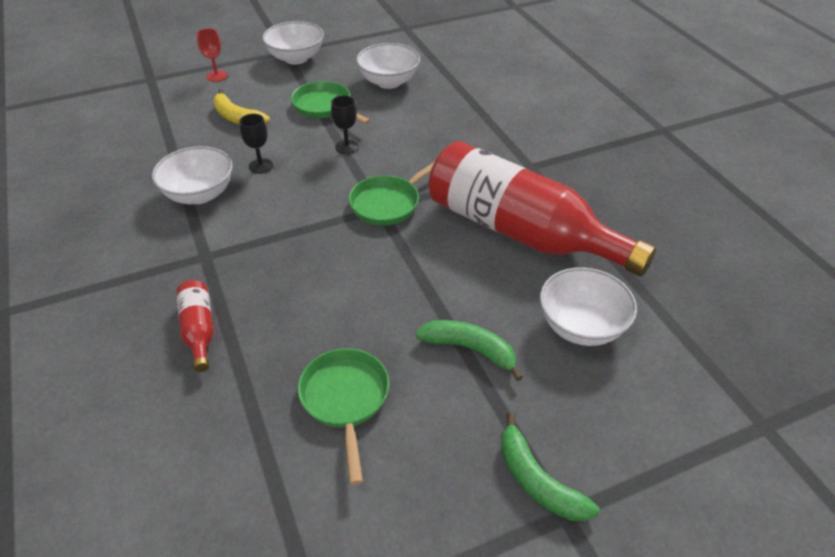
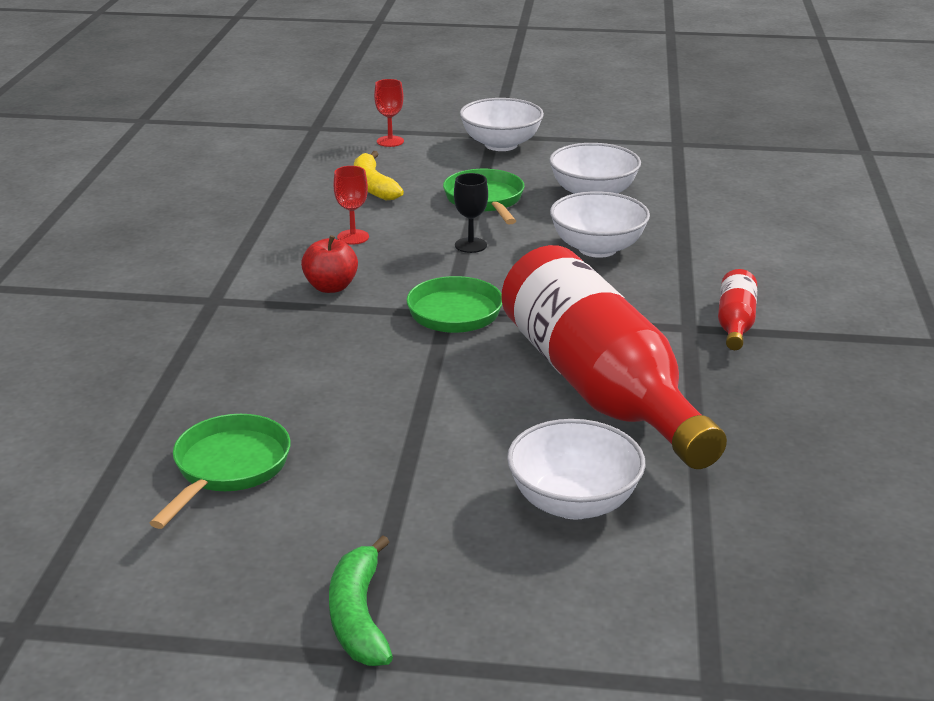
camera: 30 degrees right, 15 degrees down
white bowl [152,146,233,204] -> white bowl moved to [550,191,650,258]
red bottle [176,280,214,372] -> red bottle moved to [718,269,757,350]
black goblet [239,114,273,174] -> red goblet [334,166,369,245]
green banana [416,320,523,381] -> none
none -> red apple [301,235,358,293]

